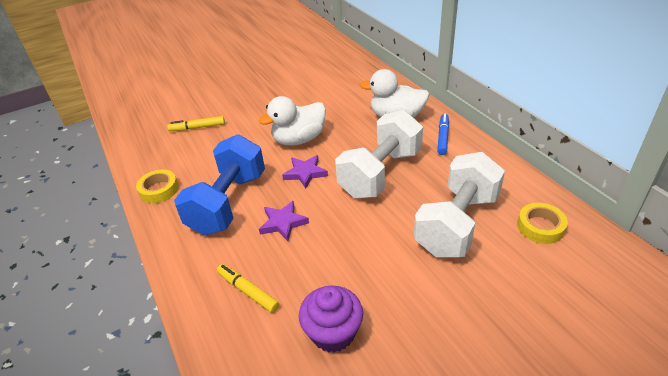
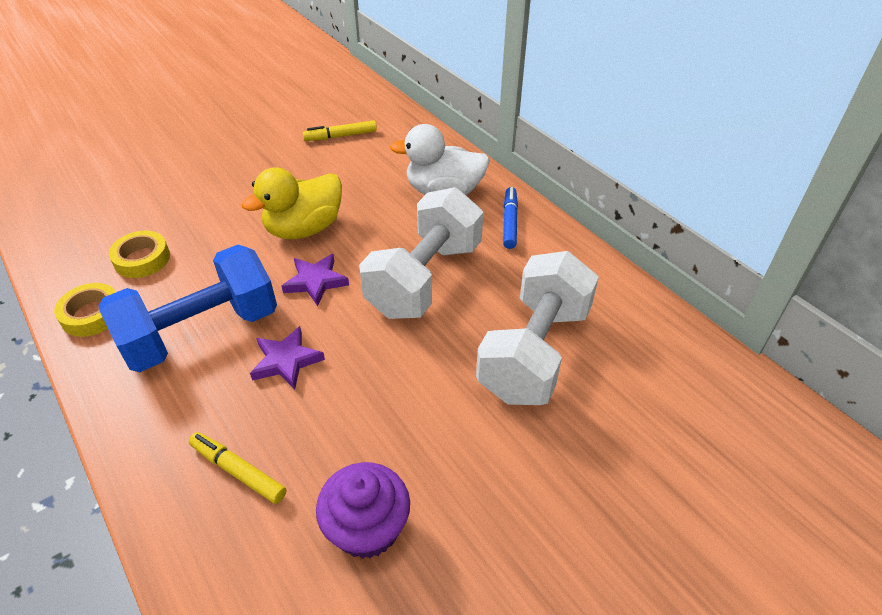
camera: 10 degrees left, 5 degrees up
yellow marker [167,116,225,131] -> yellow marker moved to [303,120,377,141]
blue dumbbell [174,134,265,236] -> blue dumbbell turned 45 degrees clockwise [99,245,277,372]
white duck [259,96,326,145] -> yellow duck [241,167,342,239]
yellow tape [517,203,568,244] -> yellow tape moved to [109,231,170,278]

